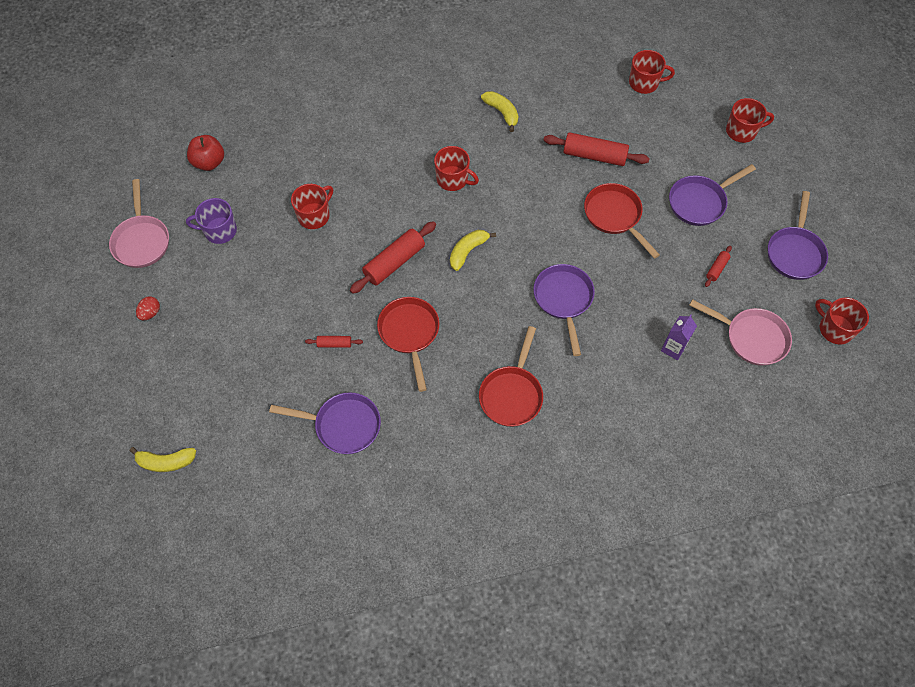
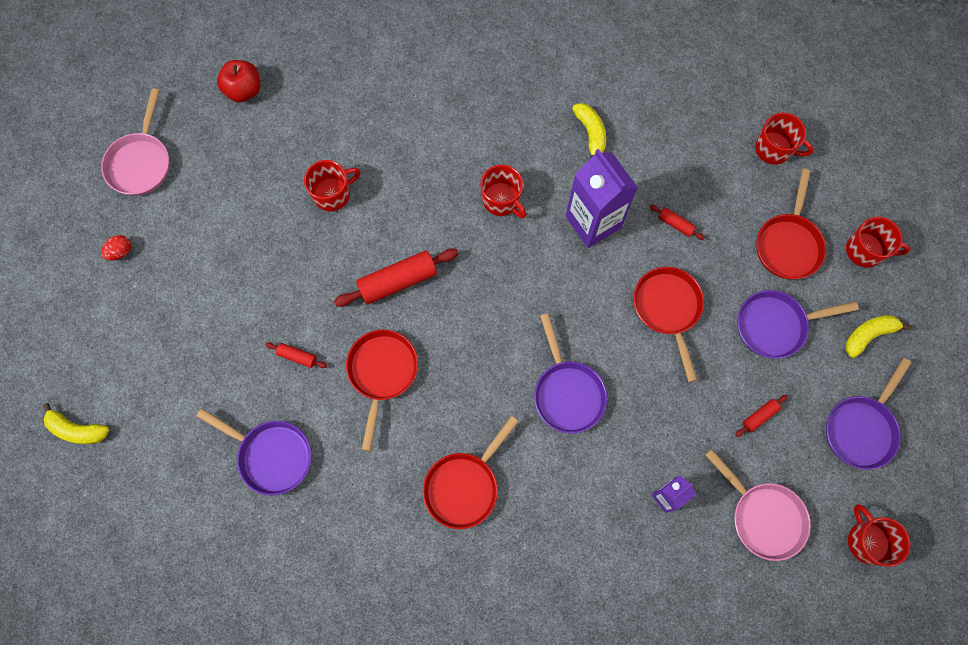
camera: 20 degrees right, 10 degrees up
purple mug [186,198,237,244] -> none
yellow banana [450,230,496,271] -> yellow banana moved to [845,315,911,358]
purple pan [533,264,595,356] -> purple pan turned 150 degrees clockwise [534,313,607,433]
red rolling pin [543,132,650,166] -> red rolling pin [650,204,705,240], size x0.49
none -> purple carton [566,149,638,248]
none -> red pan [756,169,826,279]

